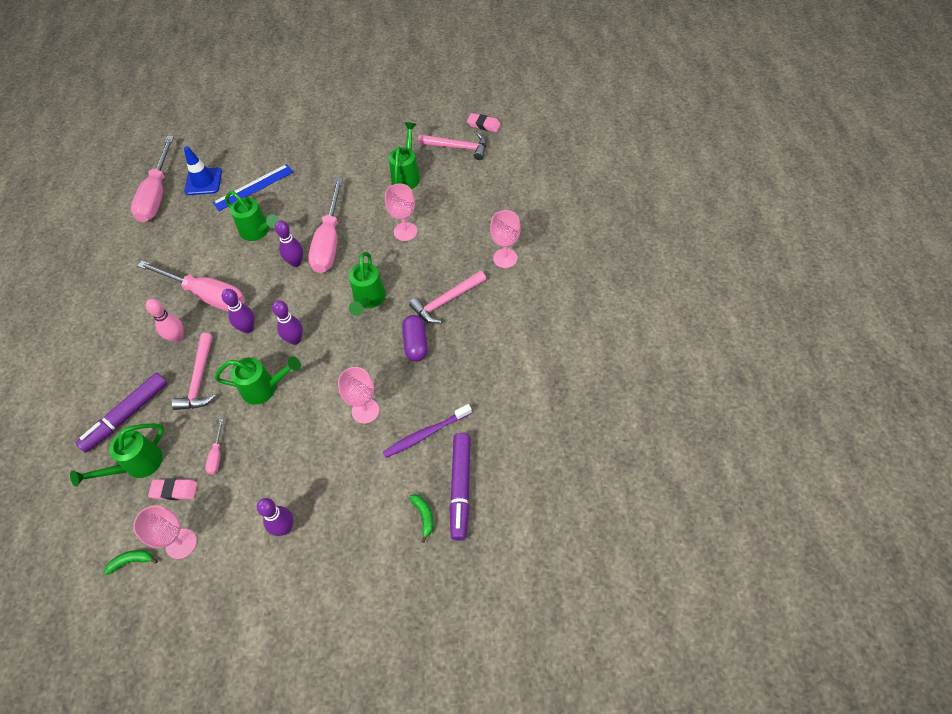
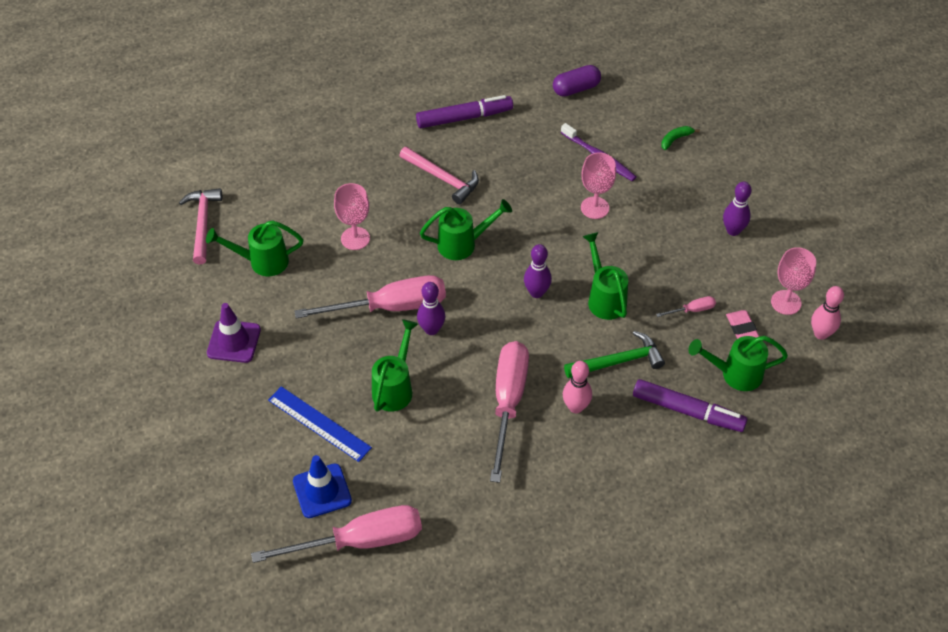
camera: 110 degrees left, 5 degrees down
green watering can [70,423,164,487] -> green watering can turned 150 degrees clockwise [688,336,788,391]
green banana [104,550,158,575] -> pink bowling pin [811,286,844,340]
pink hammer [172,333,216,410] -> green hammer [564,331,665,378]
purple bowling pin [222,289,255,333] -> none
purple capsule [402,315,428,362] -> purple capsule moved to [553,65,601,97]
purple marker [449,433,471,541] -> purple marker moved to [416,95,513,128]
pink eraser [467,113,501,132] -> none
pink goblet [490,210,521,268] -> none
none -> purple traffic cone [207,303,261,363]

